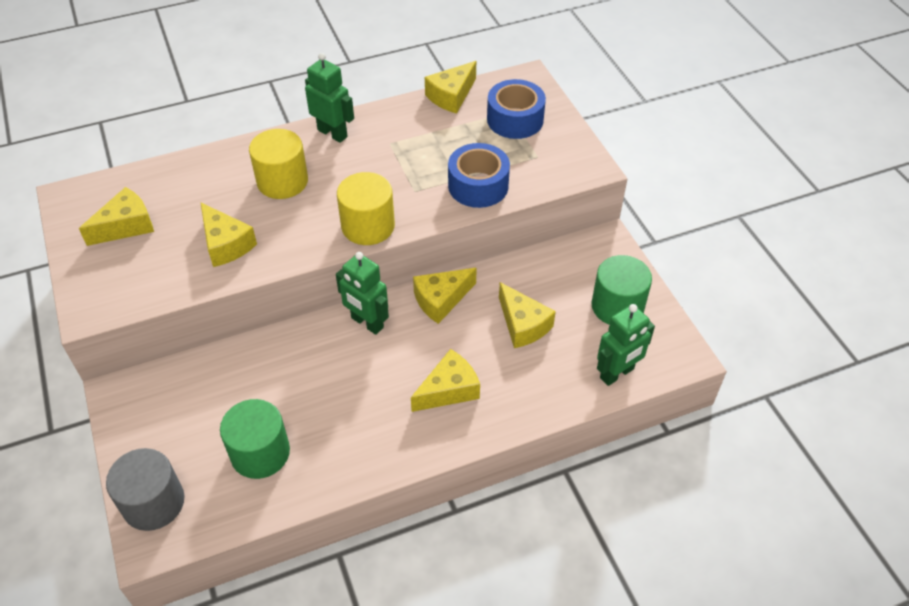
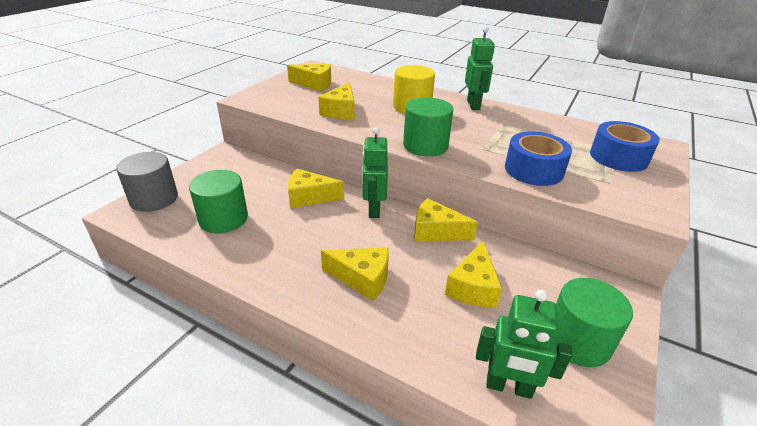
camera: 50 degrees right, 15 degrees down
yellow cylinder [337,172,395,245] -> green cylinder [403,97,453,156]
yellow cheese [425,61,476,113] -> yellow cheese moved to [288,169,344,208]

